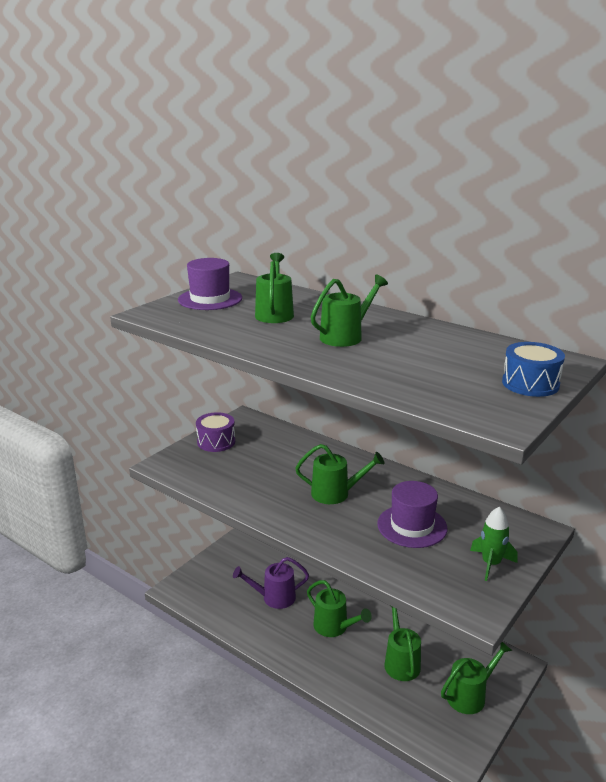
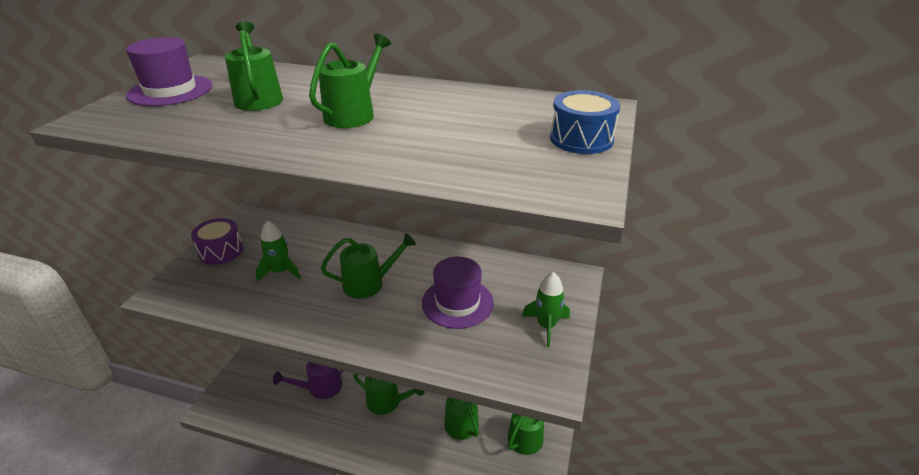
camera: 20 degrees left, 10 degrees up
none -> green rocket [255,220,301,282]

